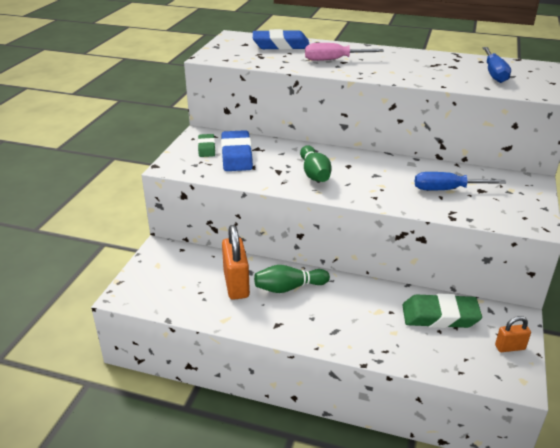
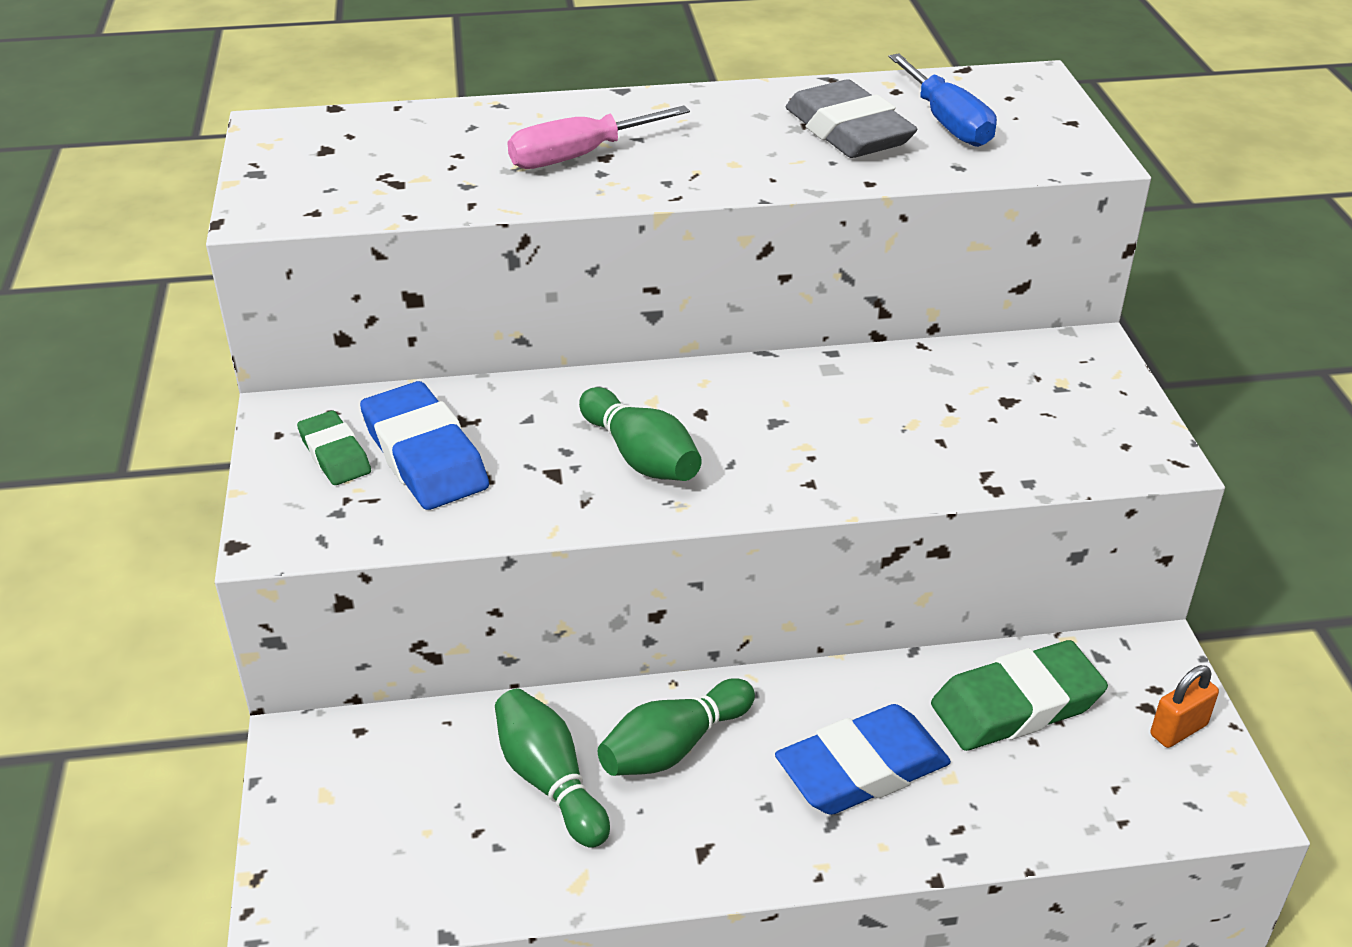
camera: 25 degrees left, 5 degrees up
orange padlock [222,225,250,300] -> green bowling pin [495,689,610,848]
blue eraser [253,29,309,50] -> blue eraser moved to [775,704,951,815]
blue screwdriver [415,172,506,190] -> none
none -> grey eraser [786,79,918,158]

